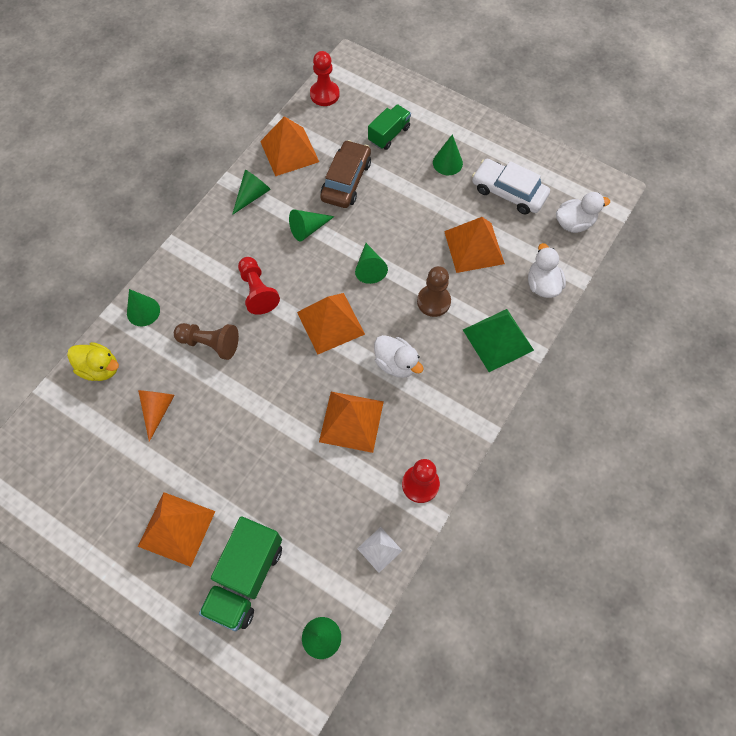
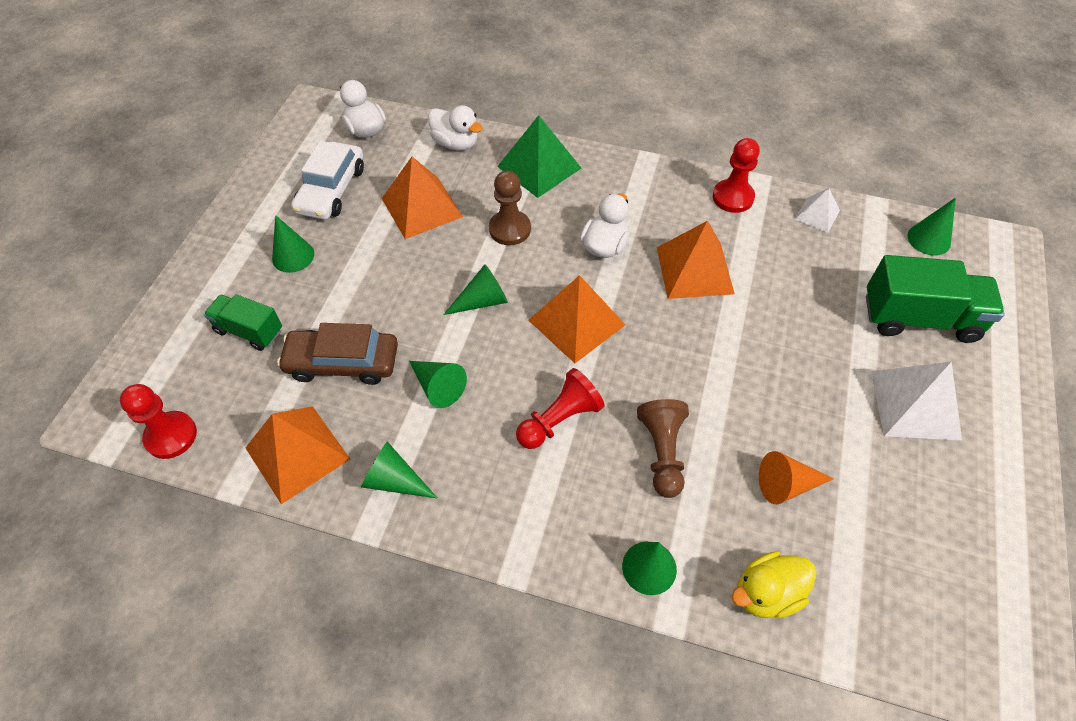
camera: 105 degrees left, 10 degrees down
yellow duck [67,342,119,381] -> yellow duck turned 120 degrees counterclockwise [732,551,816,618]
orange pyramid [138,492,215,567] -> white pyramid [871,362,962,440]
white duck [528,243,566,298] -> white duck turned 120 degrees counterclockwise [428,105,482,150]

